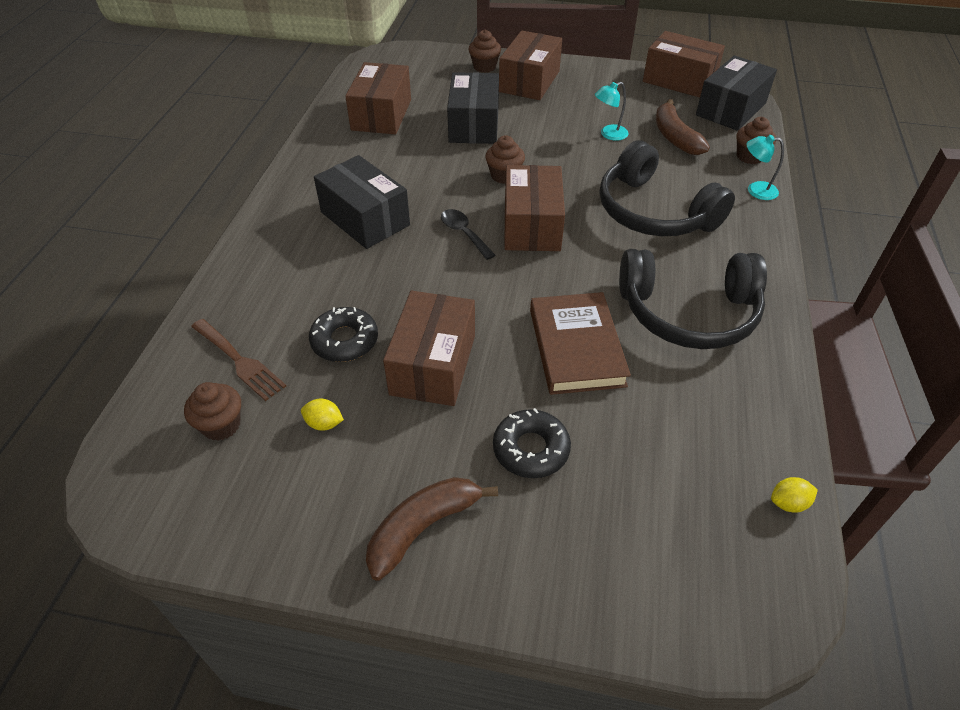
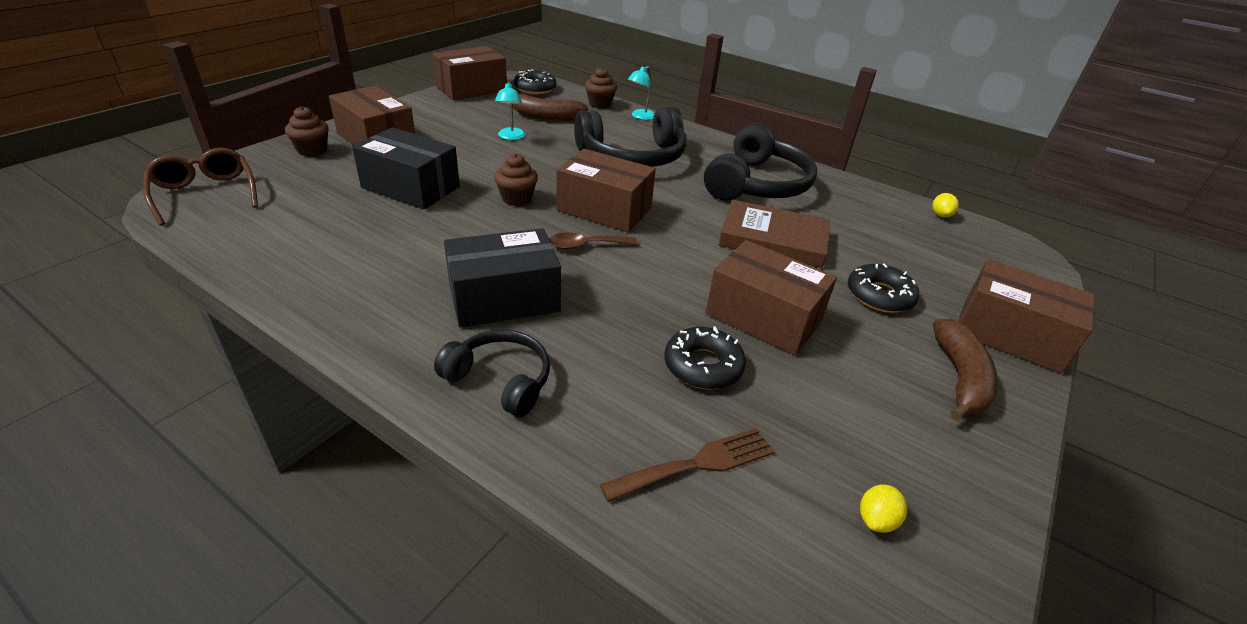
camera: 70 degrees left, 10 degrees down
brown cupcake [184,382,241,441] -> none
yellow lemon [301,399,344,431] -> yellow lemon moved to [860,485,907,533]
brown box [345,62,411,135] -> brown box moved to [959,259,1095,374]
brown banana [366,477,498,581] -> brown banana turned 150 degrees counterclockwise [933,319,998,421]
black spoon [441,209,495,260] -> brown spoon [549,232,637,250]
black box [696,55,777,131] -> black donut [513,69,556,94]
none -> brown glasses [143,148,258,226]
none -> black headphones [434,330,550,417]

